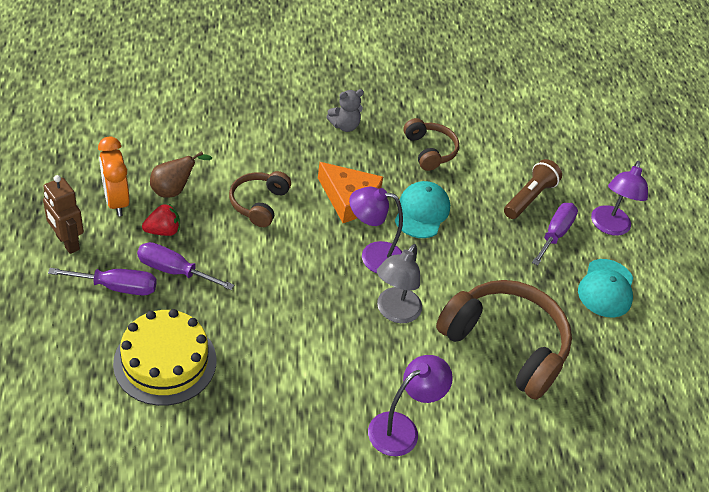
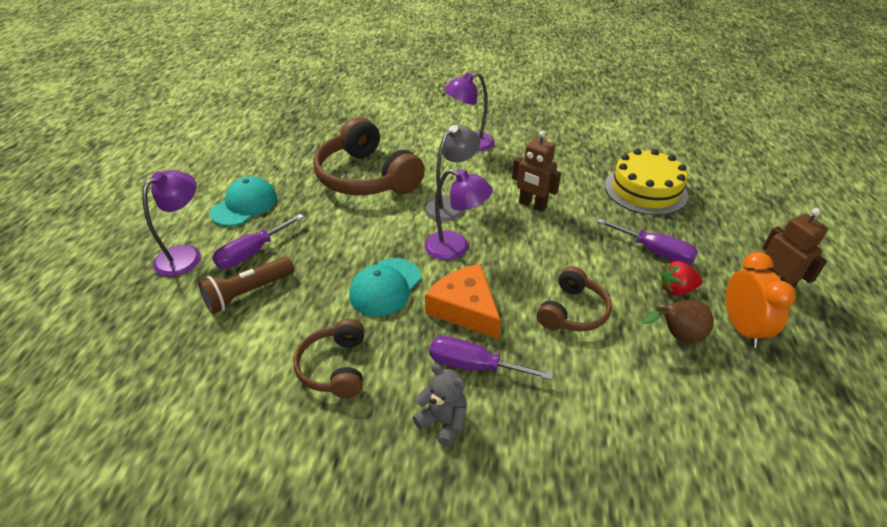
camera: 160 degrees left, 5 degrees down
purple screwdriver [48,268,157,295] -> purple screwdriver moved to [429,336,553,380]
grey teddy bear [326,89,364,132] -> grey teddy bear turned 45 degrees clockwise [412,364,467,447]
none -> brown robot [512,131,561,212]

